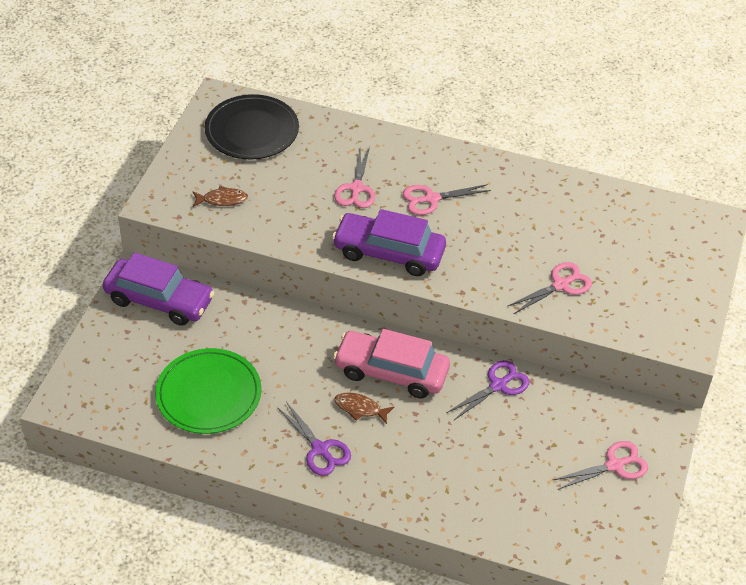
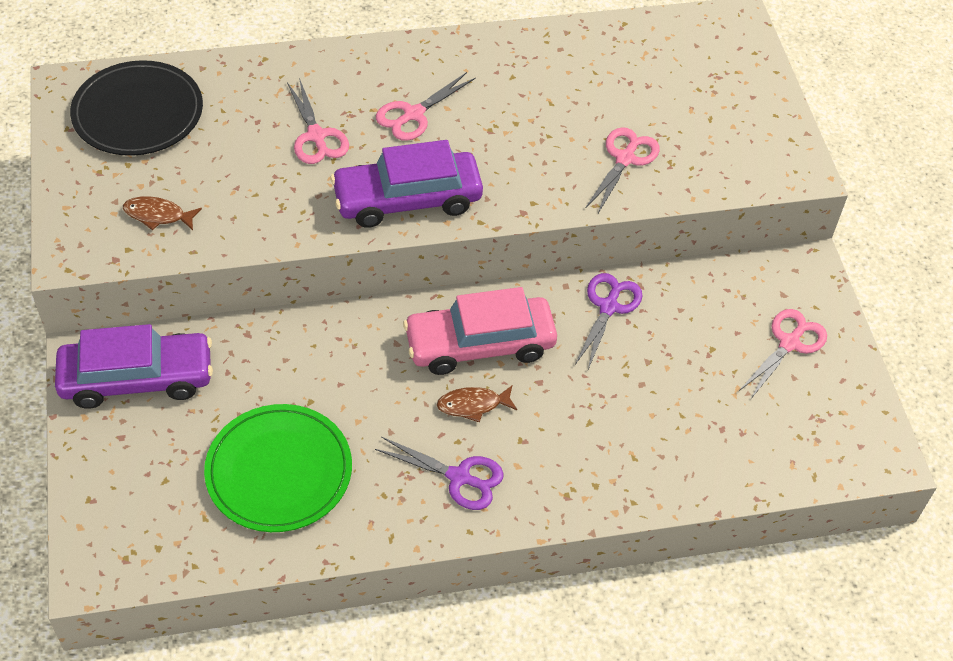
camera: 30 degrees left, 5 degrees up
brown fish [193,186,248,207] -> brown fish turned 135 degrees counterclockwise [123,196,202,230]

